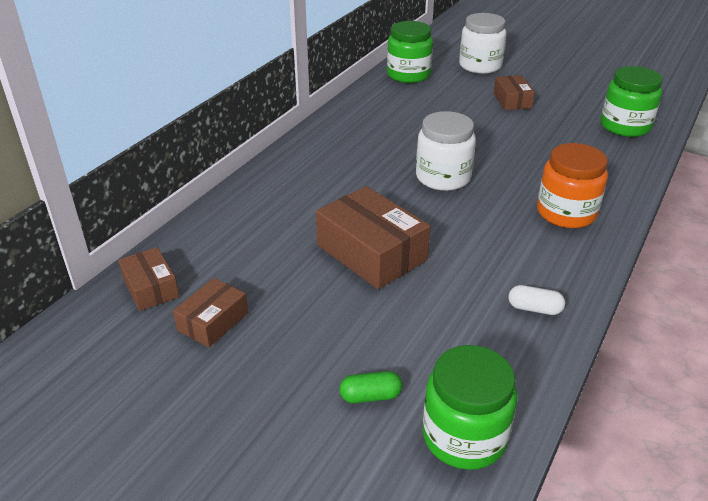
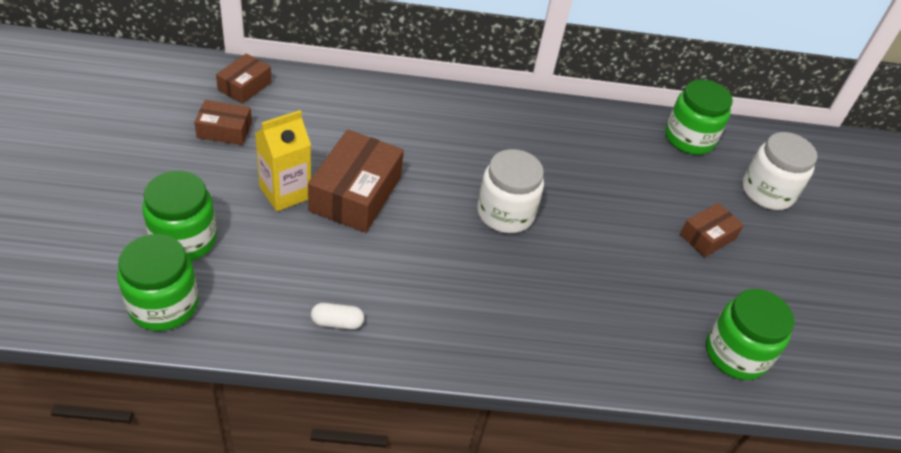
camera: 55 degrees right, 10 degrees up
green capsule [340,371,402,403] -> green jar [142,171,217,261]
white capsule [509,285,565,315] -> white capsule turned 75 degrees counterclockwise [311,303,364,330]
orange jar [537,143,608,228] -> none
none -> yellow carton [255,110,311,211]

